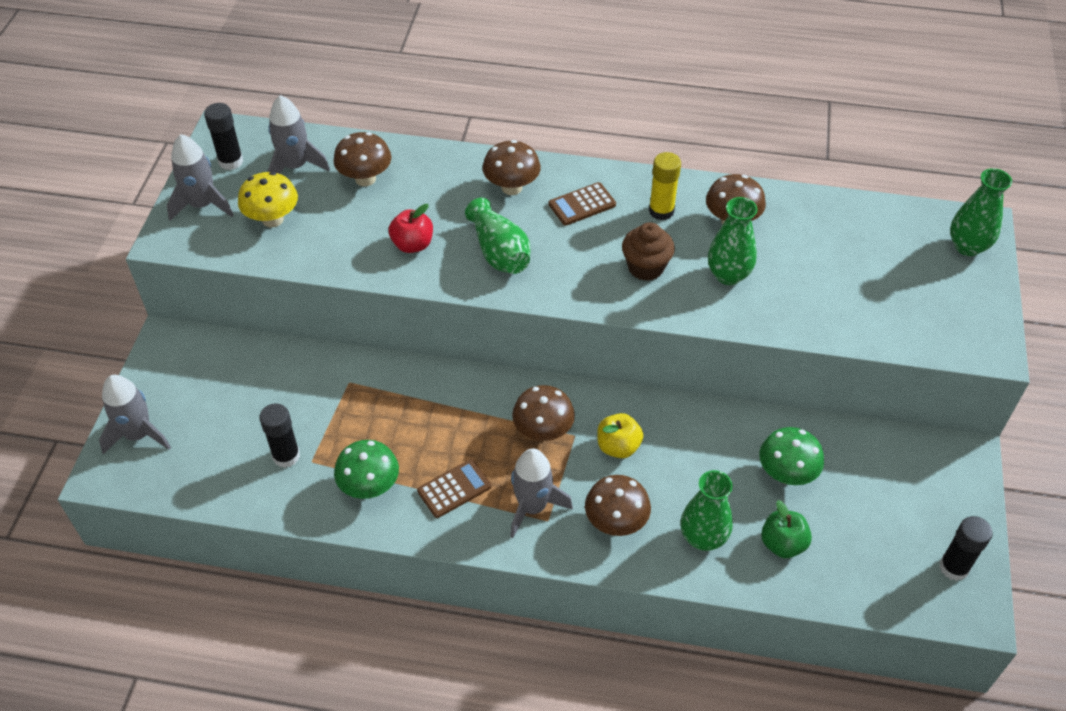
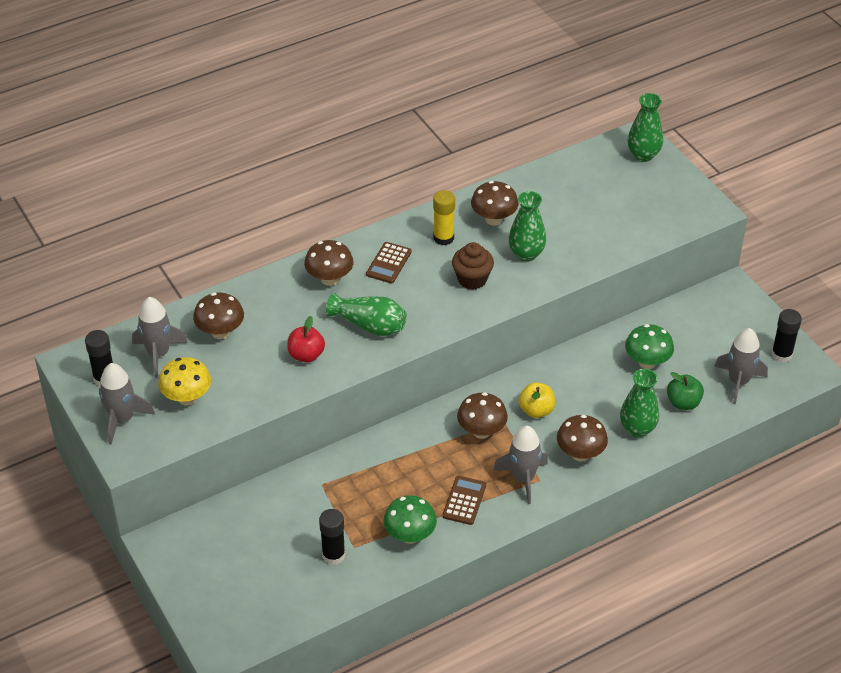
camera: 40 degrees left, 5 degrees down
grey rocket [99,375,171,454] -> grey rocket moved to [714,328,768,404]

